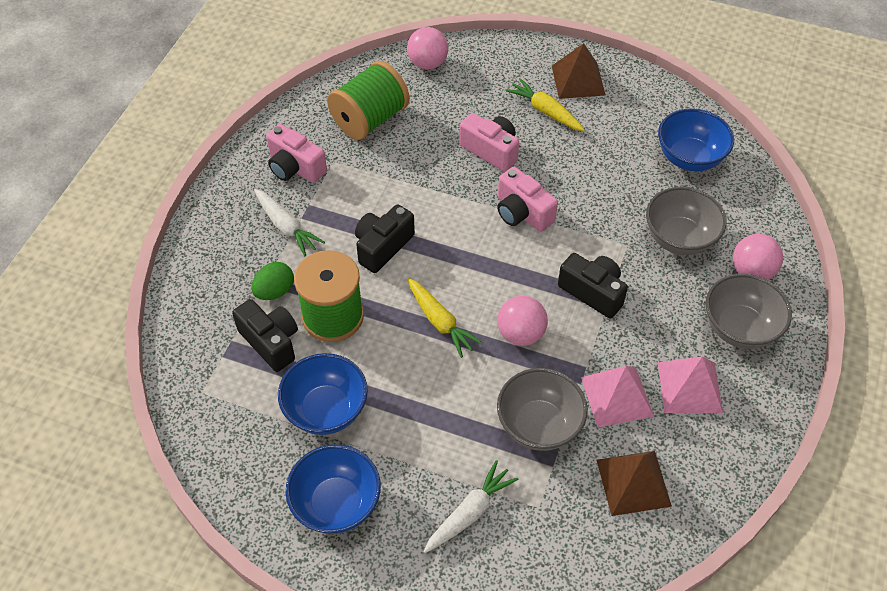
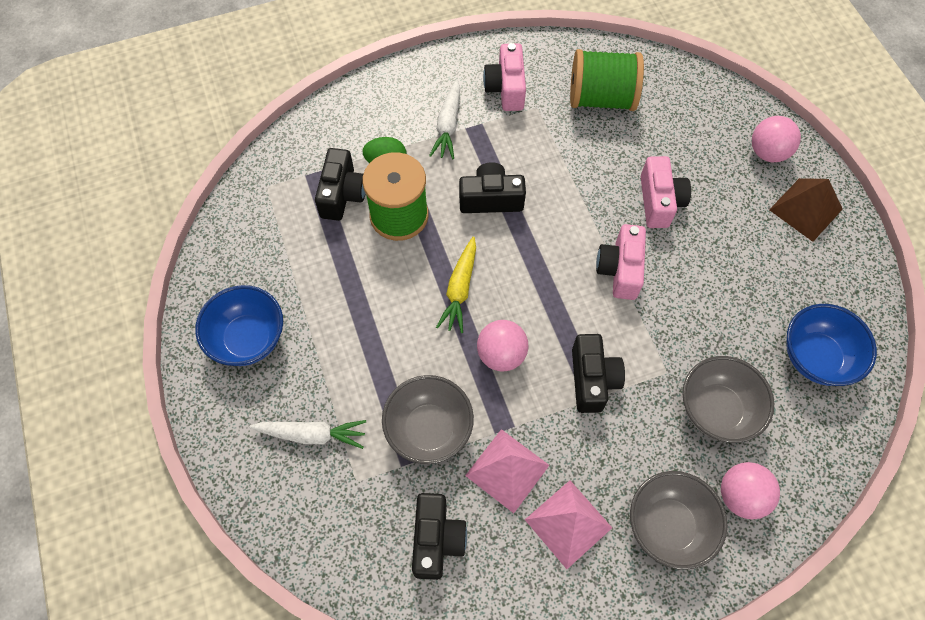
camera: 50 degrees right, 10 degrees up
blue bowl [278,353,368,435] -> none
pink ball [407,27,448,70] -> pink ball moved to [752,116,801,162]
yellow carrot [505,78,585,131] -> none
brown pyramid [597,451,672,516] -> black camera [412,493,467,580]

